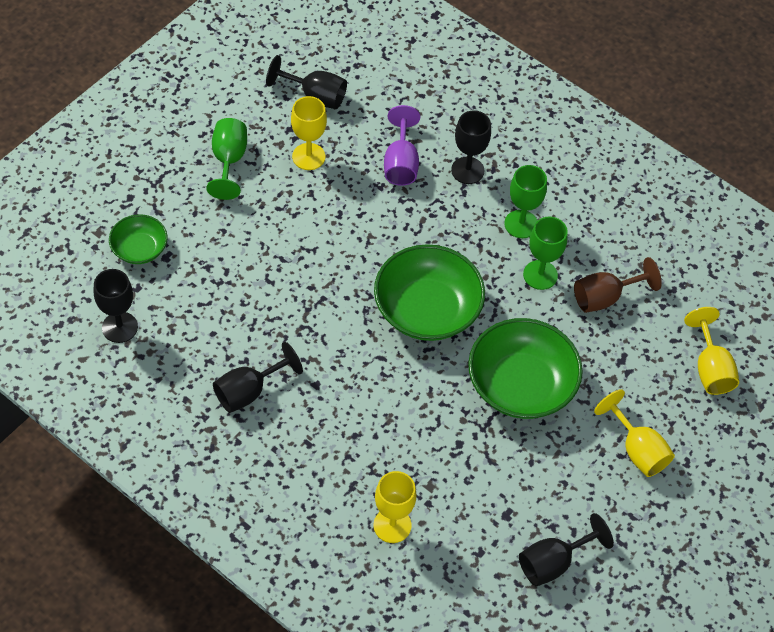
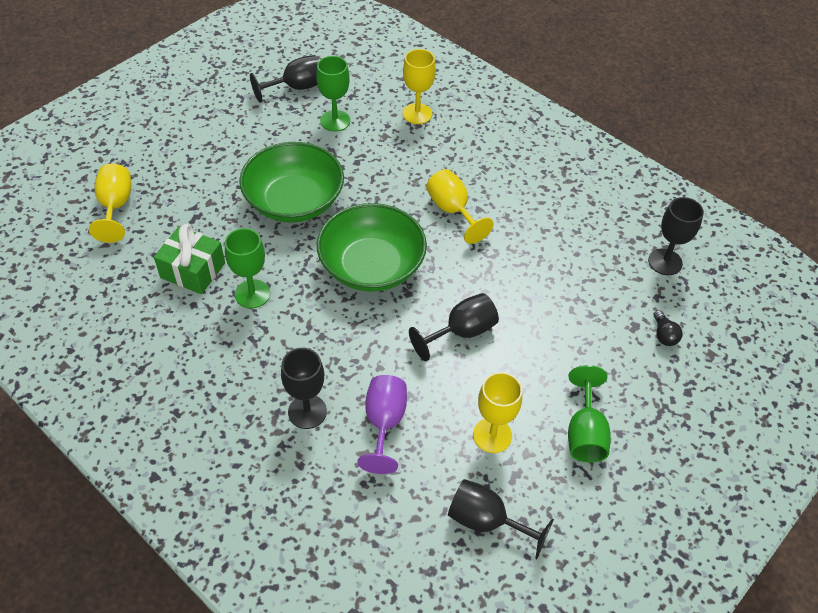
camera: 175 degrees left, 5 degrees down
green bowl [109,214,168,264] -> black light bulb [654,310,683,346]
black goblet [213,342,303,413] -> black goblet moved to [409,293,499,361]
green goblet [504,165,547,238] -> green goblet moved to [316,56,350,132]
brown goblet [574,257,662,313] -> green gift [154,224,225,294]
yellow goblet [594,389,675,477] -> yellow goblet moved to [426,169,494,244]

